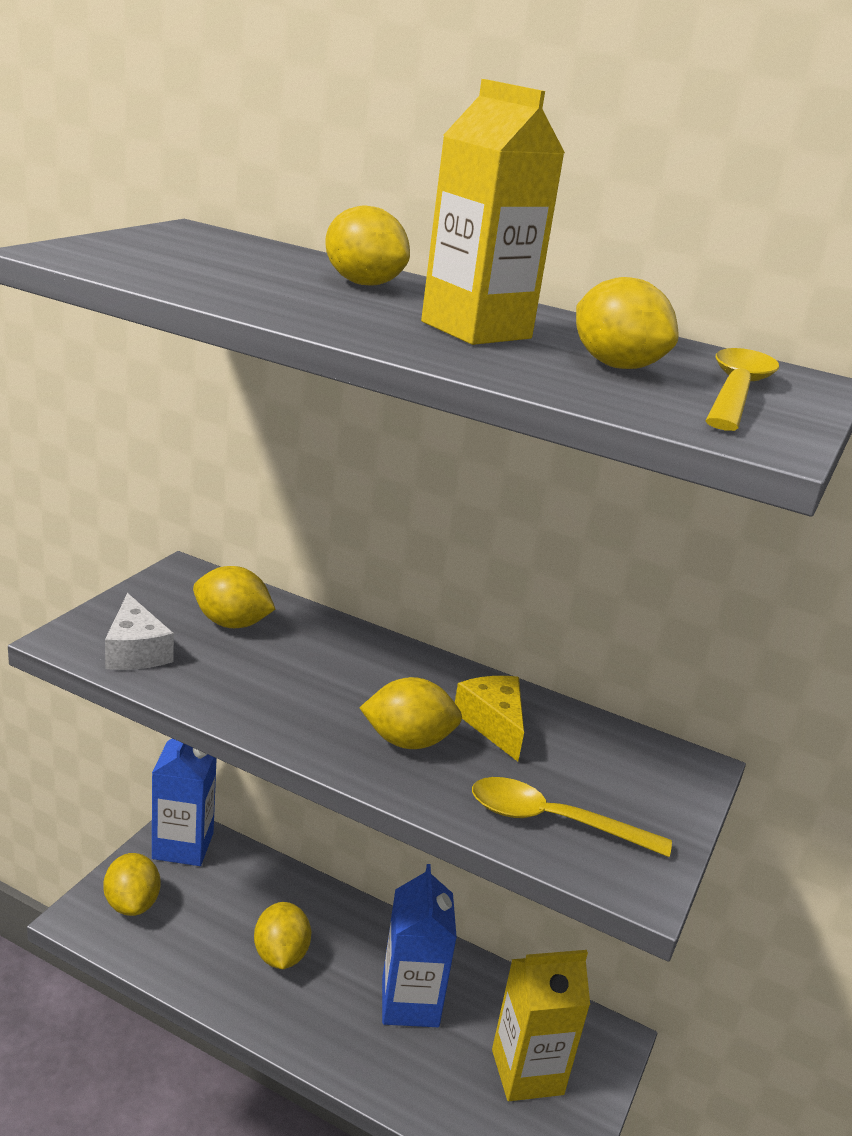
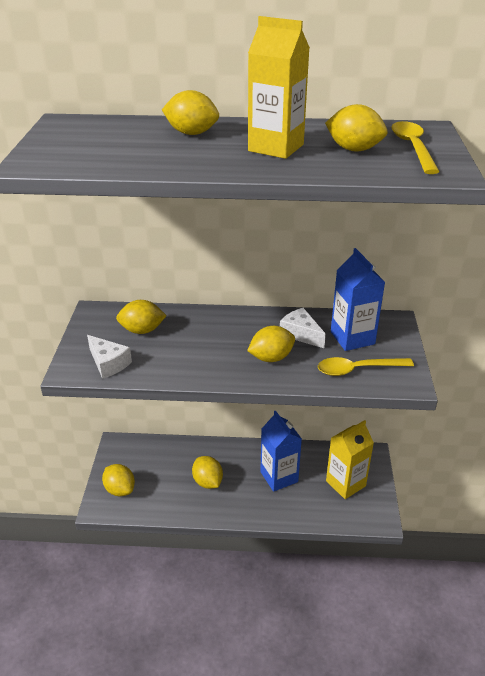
camera: 20 degrees left, 10 degrees up
blue carton [152,738,217,866] -> blue carton moved to [331,248,385,351]
yellow cheese [455,676,524,762] -> white cheese [280,308,326,348]

